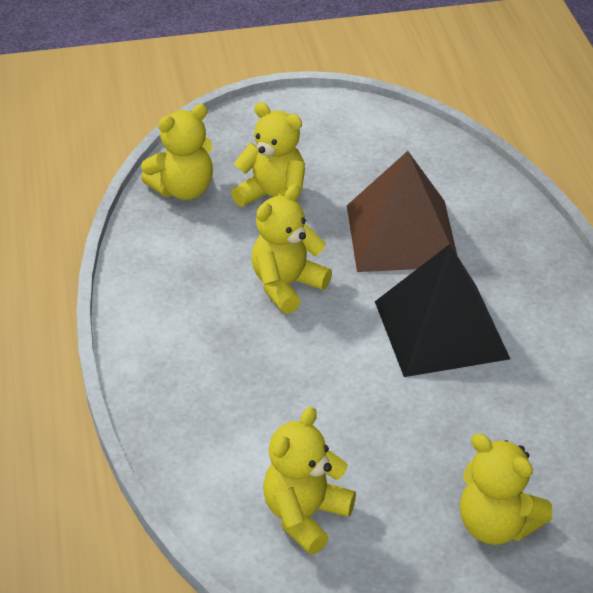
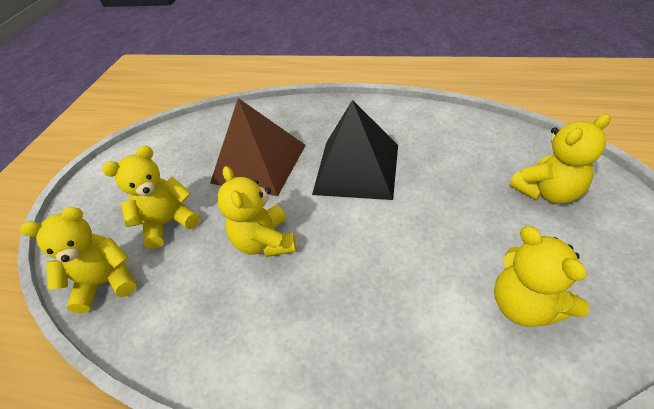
camera: 60 degrees left, 5 degrees up
yellow teddy bear [141,104,213,200] -> yellow teddy bear turned 105 degrees counterclockwise [20,207,136,313]

